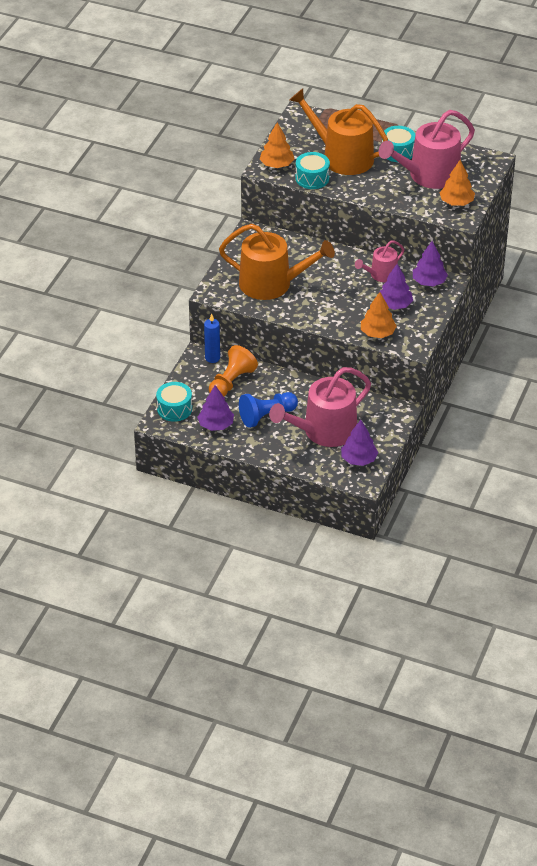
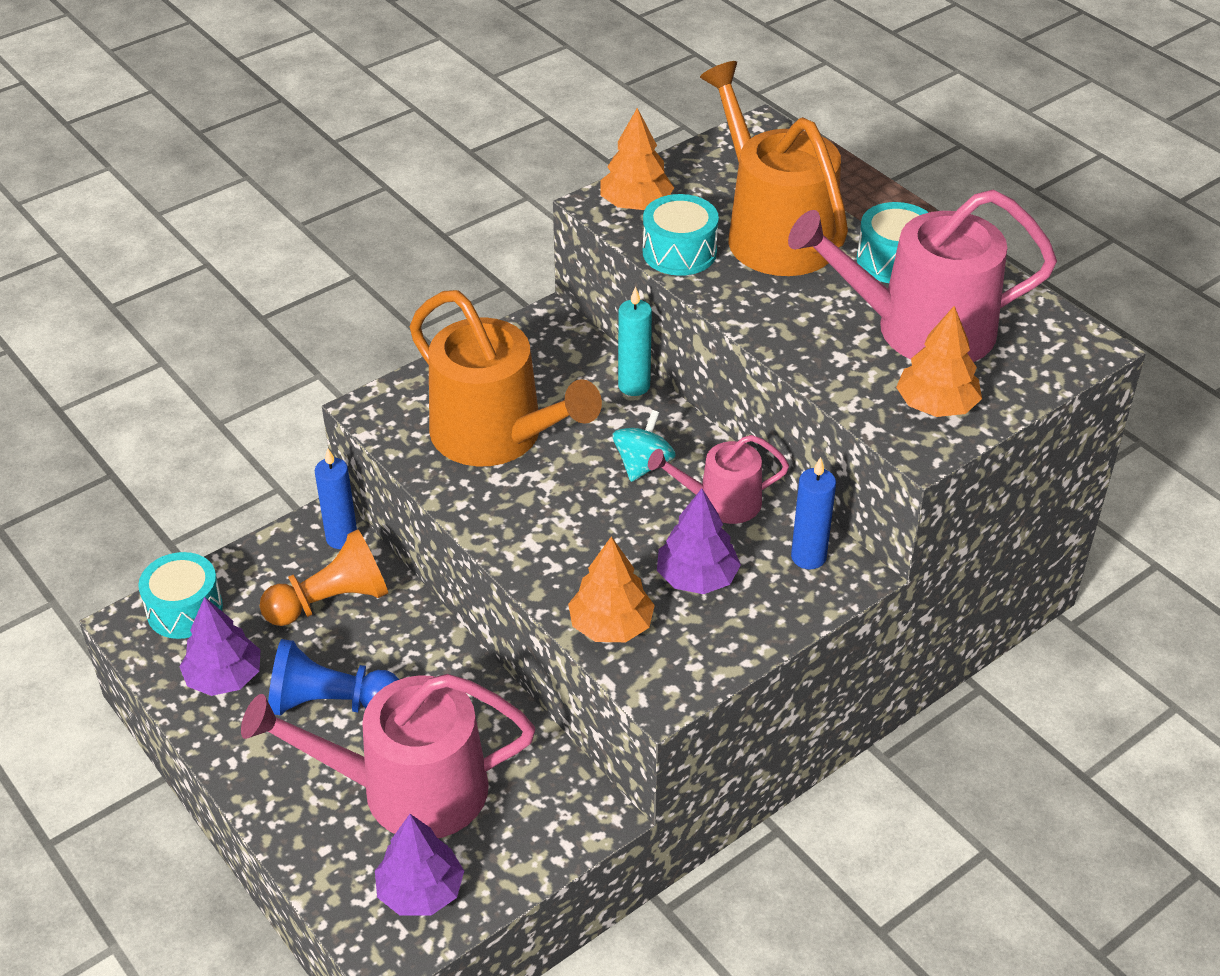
camera: 30 degrees right, 0 degrees up
purple tree [413,241,448,287] -> blue candle [791,457,836,569]
none -> turquoise spinning top [612,410,676,482]
none -> turquoise candle [618,286,652,396]

